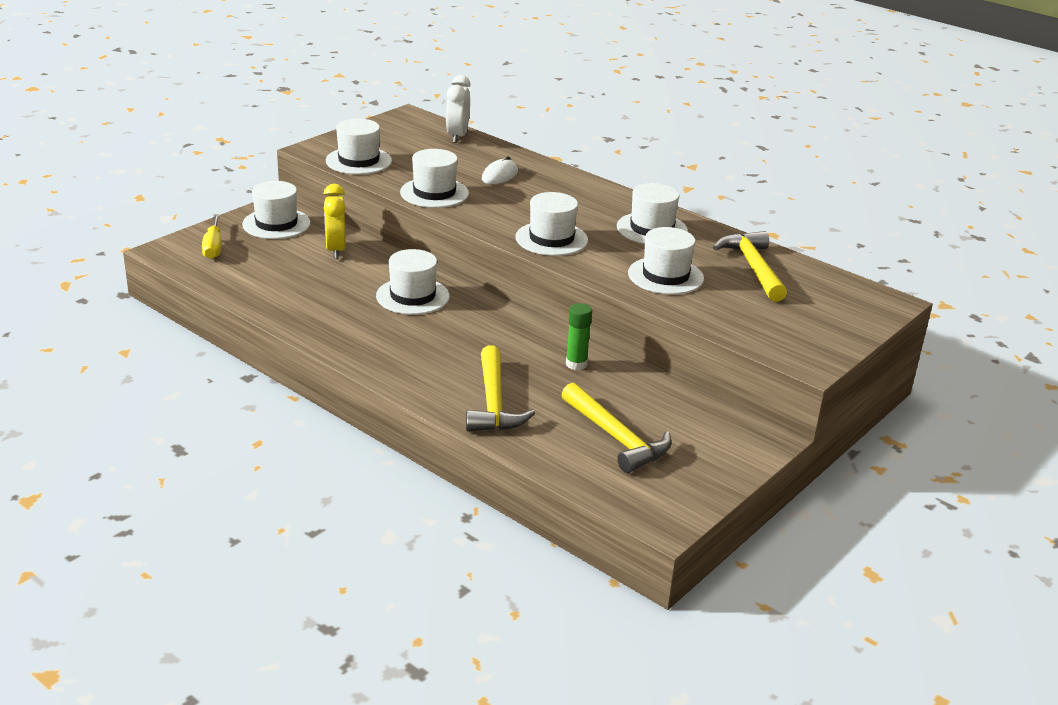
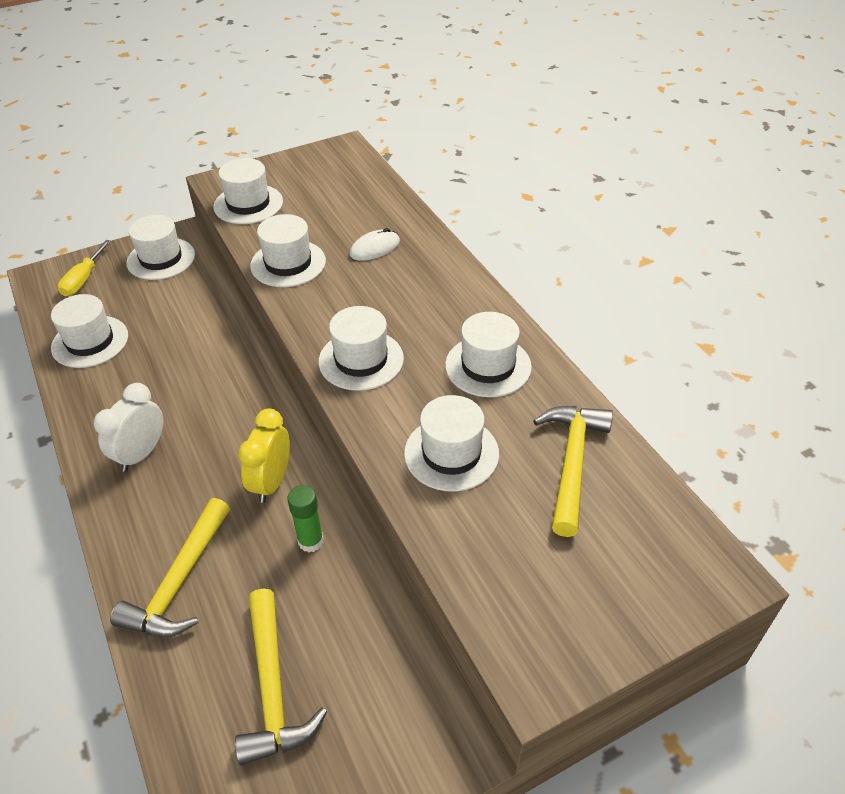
camera: 25 degrees right, 15 degrees up
yellow clock [324,184,346,259] -> yellow clock moved to [238,409,290,503]
white hat [376,249,450,315] -> white hat moved to [51,294,128,368]
white clock [446,75,471,143] -> white clock moved to [94,383,164,472]

